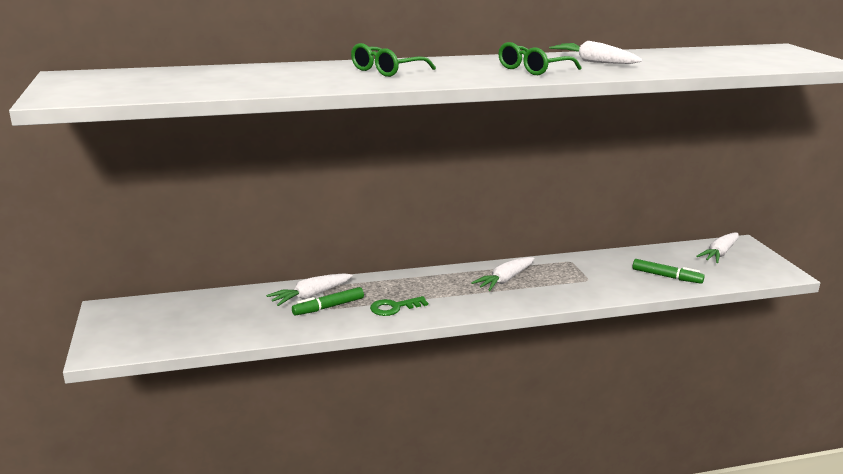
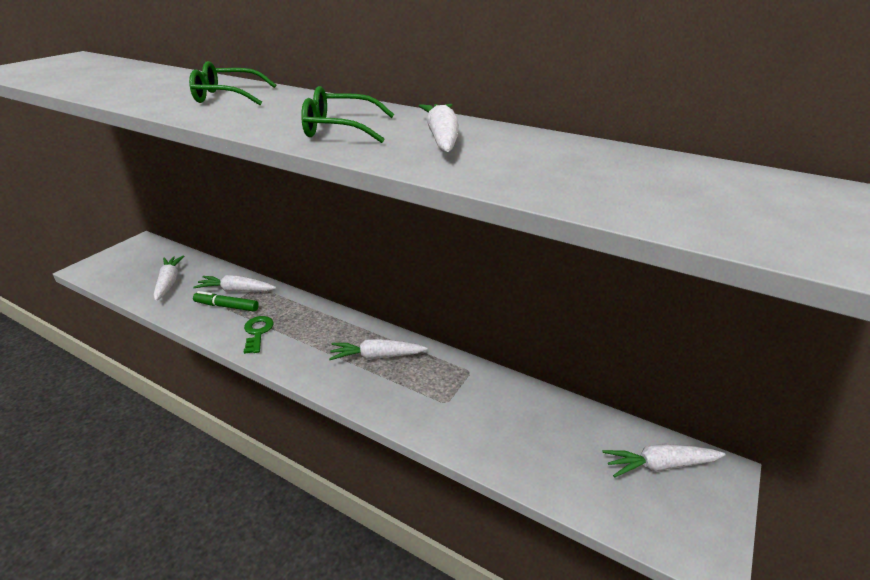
camera: 45 degrees right, 10 degrees up
green key [370,296,428,316] -> green key turned 60 degrees clockwise [244,316,274,354]
green marker [632,259,705,284] -> none
none -> white carrot [154,255,184,301]

